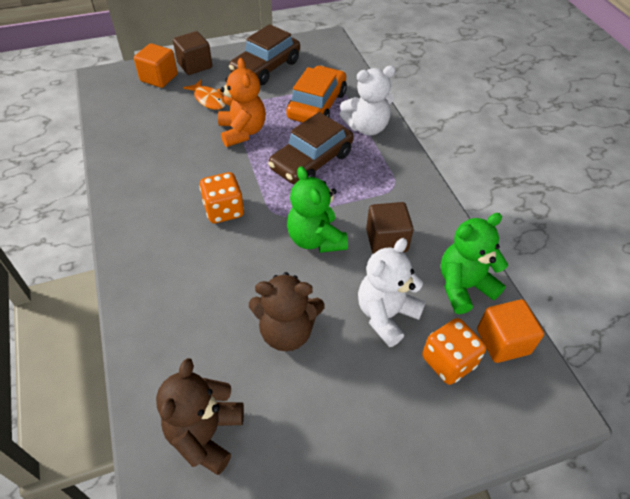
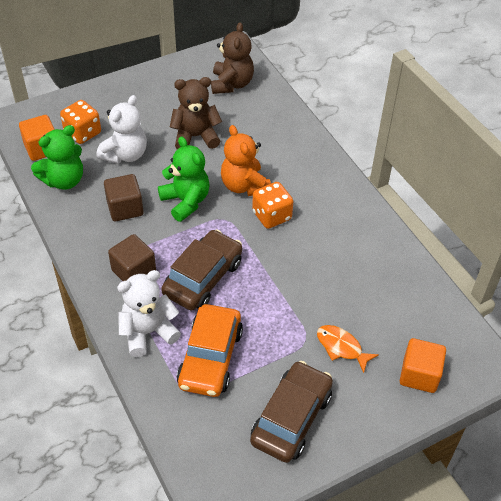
camera: 170 degrees right, 0 degrees up
brown cube [173,31,212,75] -> brown cube moved to [108,234,156,281]
orange teddy bear [218,58,266,147] -> orange teddy bear moved to [221,125,271,196]

